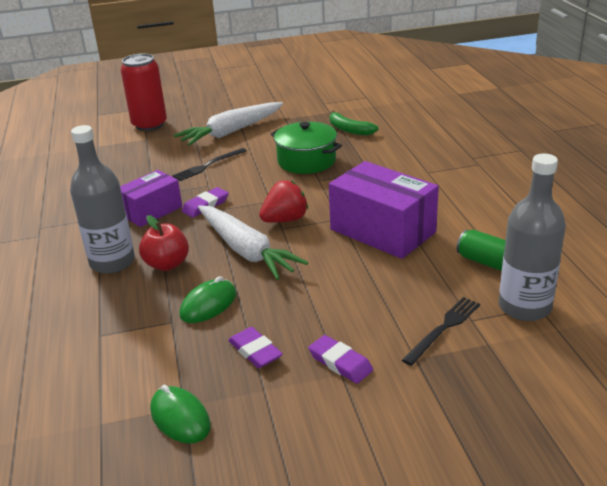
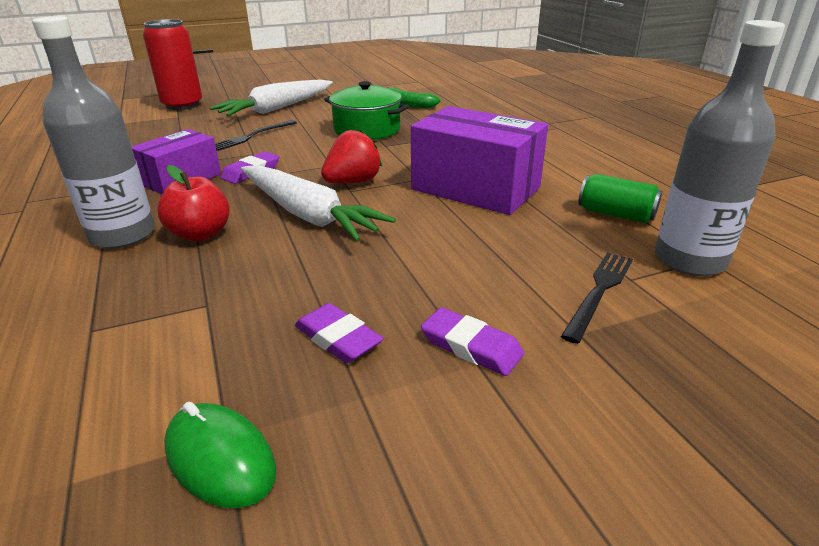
camera: 10 degrees left, 0 degrees up
green mouse [180,276,237,323] -> none

